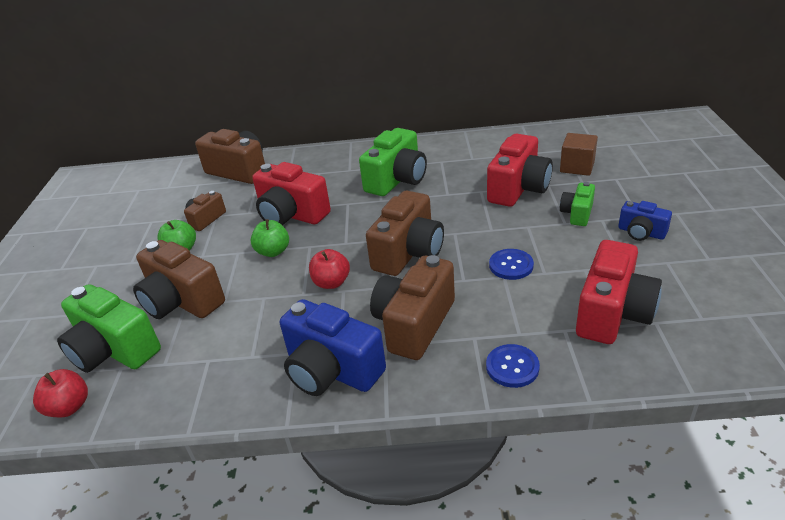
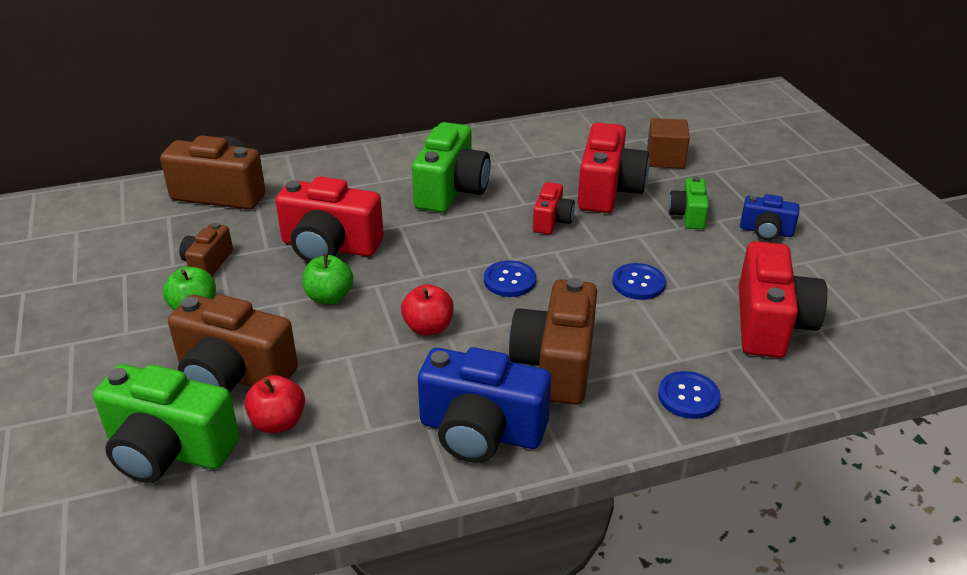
camera: 20 degrees left, 0 degrees up
red apple [33,369,88,417] -> red apple moved to [244,375,305,433]
brown camera [366,191,444,276] -> blue button [484,260,536,297]
none -> red camera [533,182,575,234]

